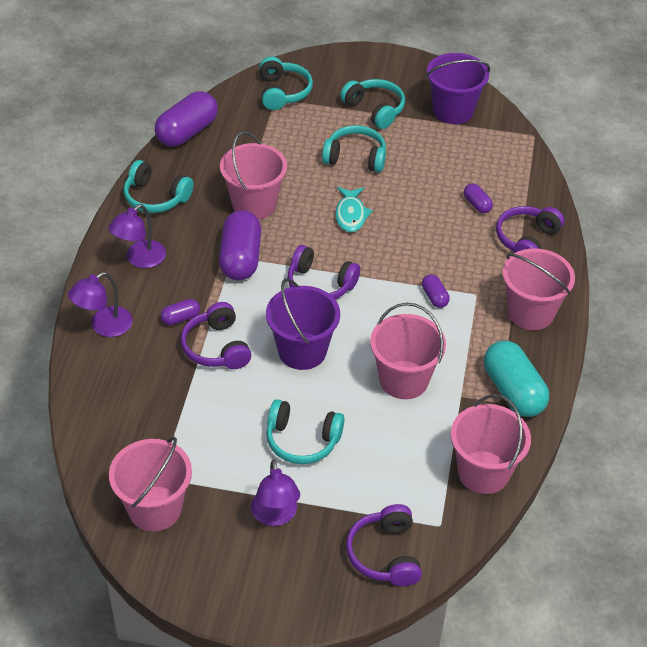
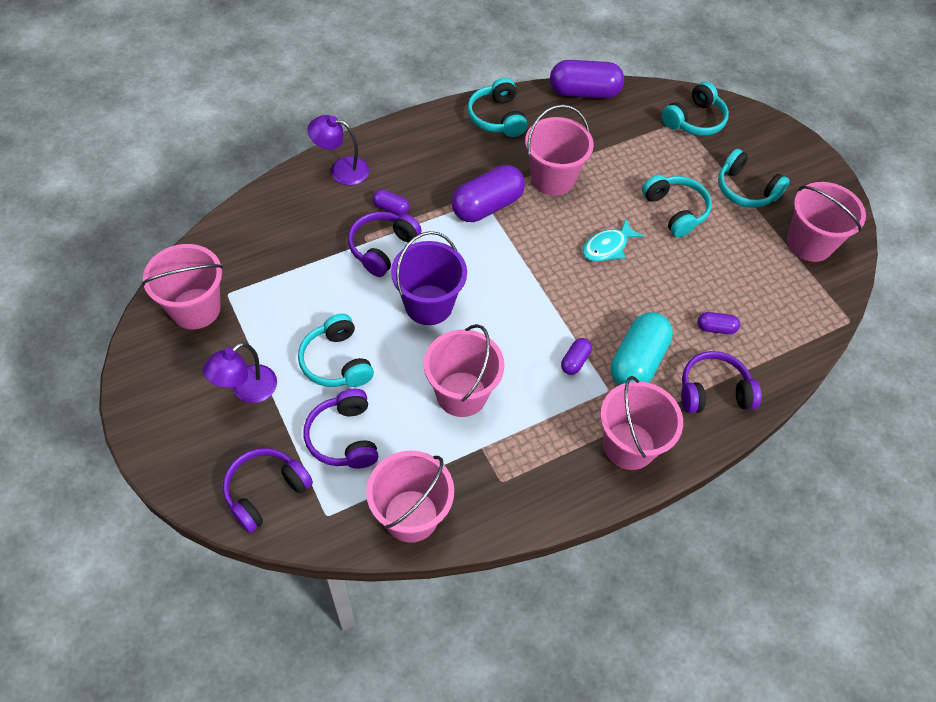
camera: 50 degrees right, 10 degrees up
purple lamp [108,204,166,268] -> none
purple headphones [288,245,360,300] -> purple headphones moved to [304,389,378,469]
turquoise headphones [340,79,405,129] -> turquoise headphones turned 120 degrees clockwise [718,149,790,208]
purple bucket [426,53,490,124] -> pink bucket [787,182,866,262]
purple capsule [464,183,493,213] -> purple capsule turned 75 degrees clockwise [697,312,740,334]
turquoise capsule [484,341,549,417] -> turquoise capsule moved to [611,312,673,386]

